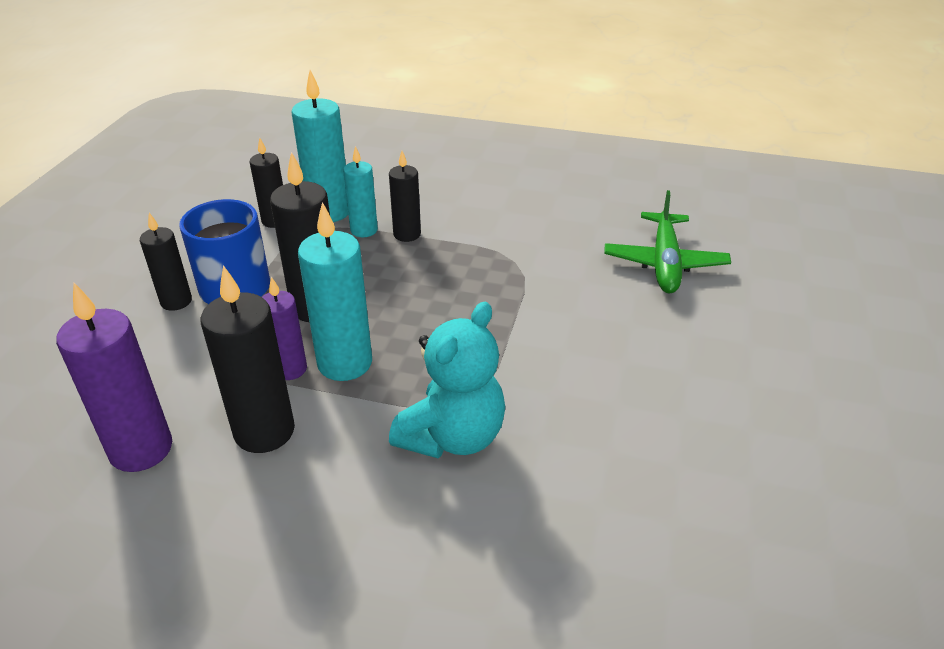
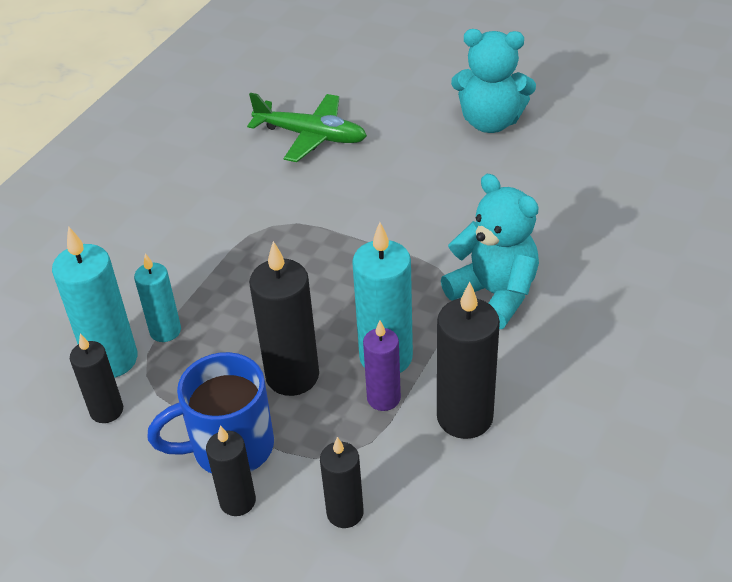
camera: 75 degrees left, 5 degrees up
purple candle [56,283,172,472] -> none
black candle [389,151,421,242] -> black candle moved to [320,437,364,528]
none -> turquoise teddy bear [451,29,536,133]

